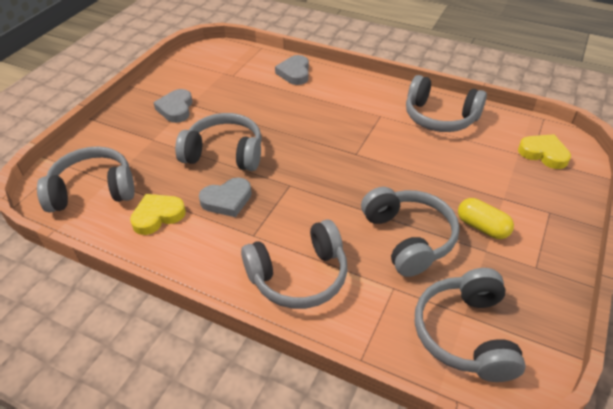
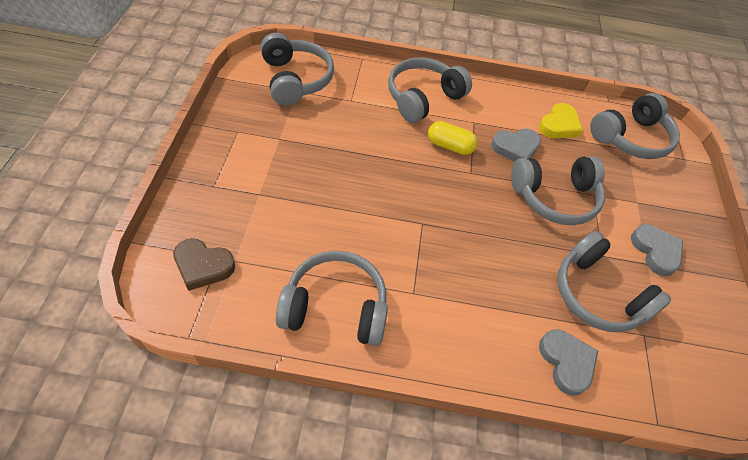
camera: 155 degrees right, 10 degrees up
grey heart [199,177,252,217] -> grey heart turned 150 degrees counterclockwise [491,129,541,162]
grey headphones [361,187,460,277] -> grey headphones moved to [557,231,671,332]
yellow capsule [458,198,514,239] -> yellow capsule moved to [428,121,478,155]
yellow heart [518,134,571,169] -> brown heart [173,238,235,291]

